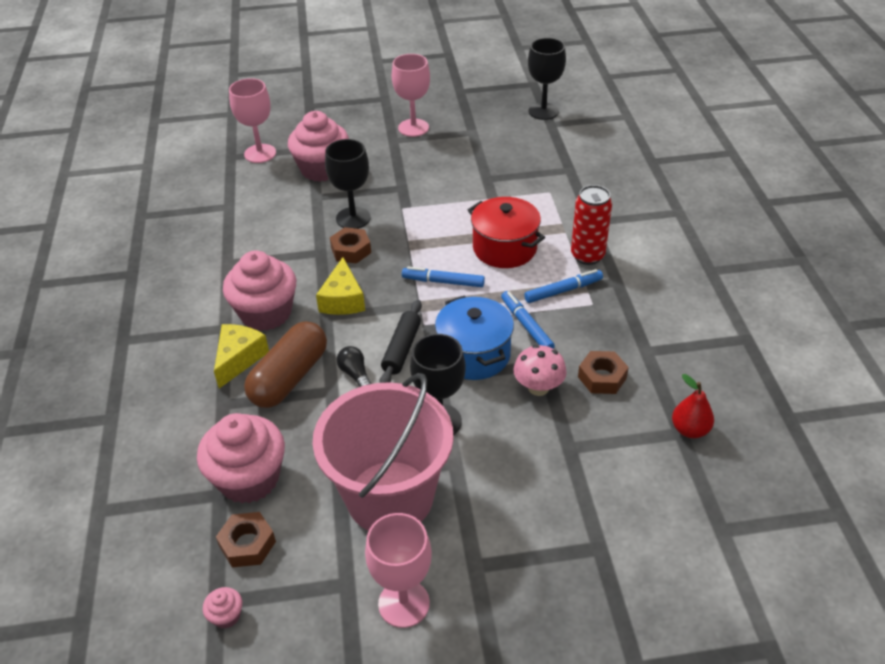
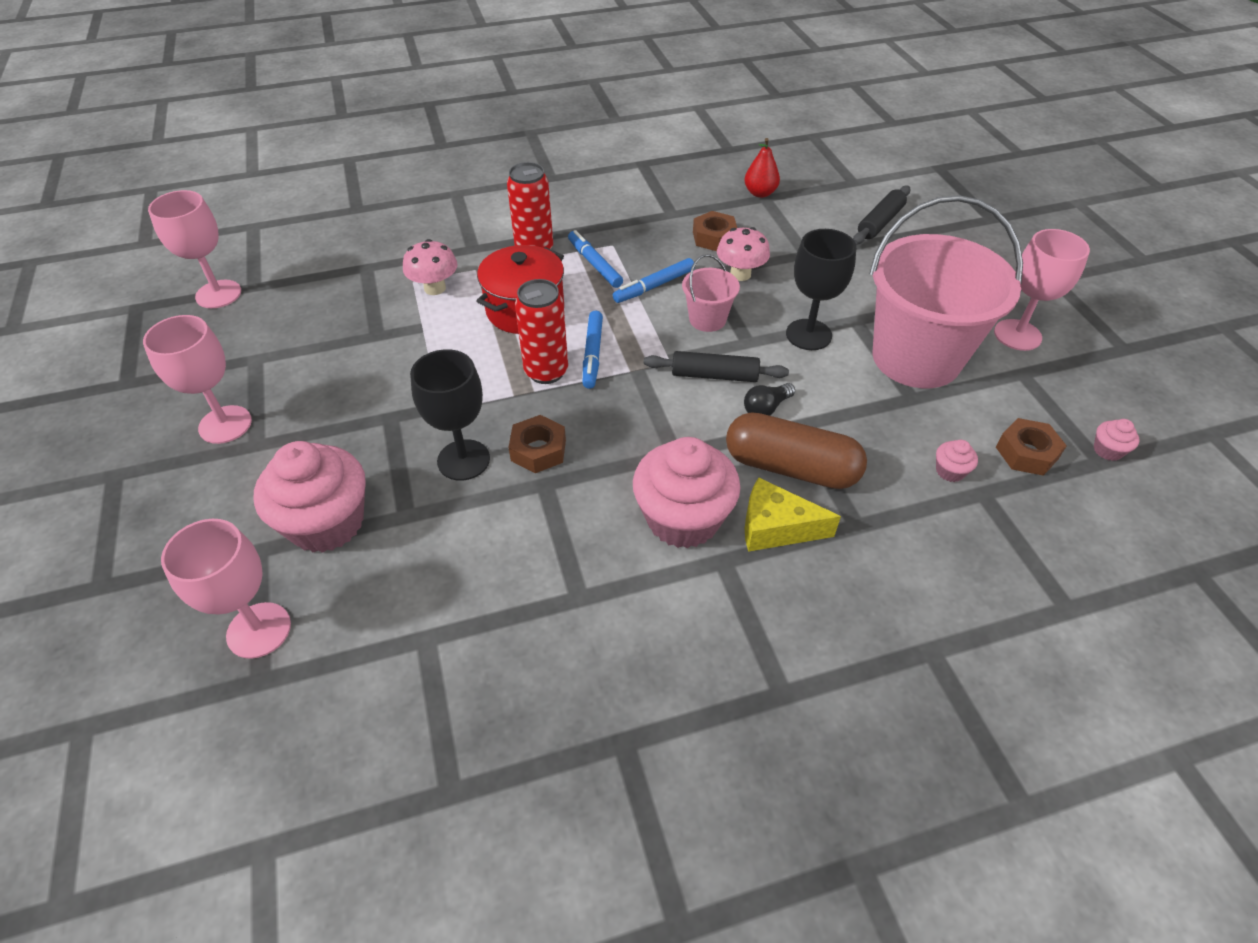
camera: 100 degrees left, 5 degrees up
pink cupcake [197,413,285,504] -> pink cupcake [936,440,978,482], size x0.41
yellow cheese [316,257,365,315] -> none
blue pot [435,295,514,380] -> pink bucket [682,254,740,332]
black goblet [528,38,566,120] -> pink goblet [148,190,241,308]
none -> pink mushroom [403,239,458,295]
none -> red can [515,279,568,384]
none -> black rolling pin [853,185,910,245]

